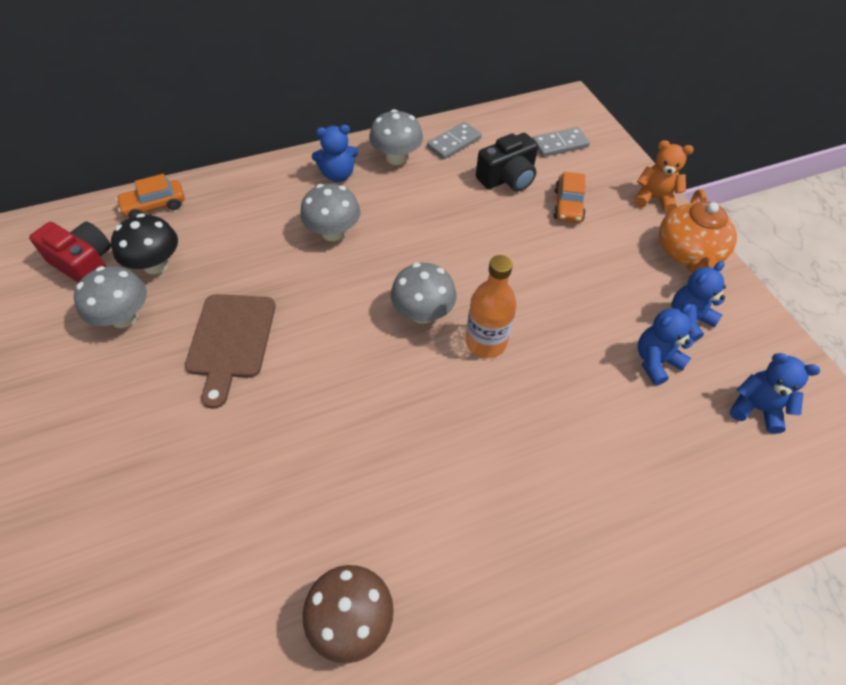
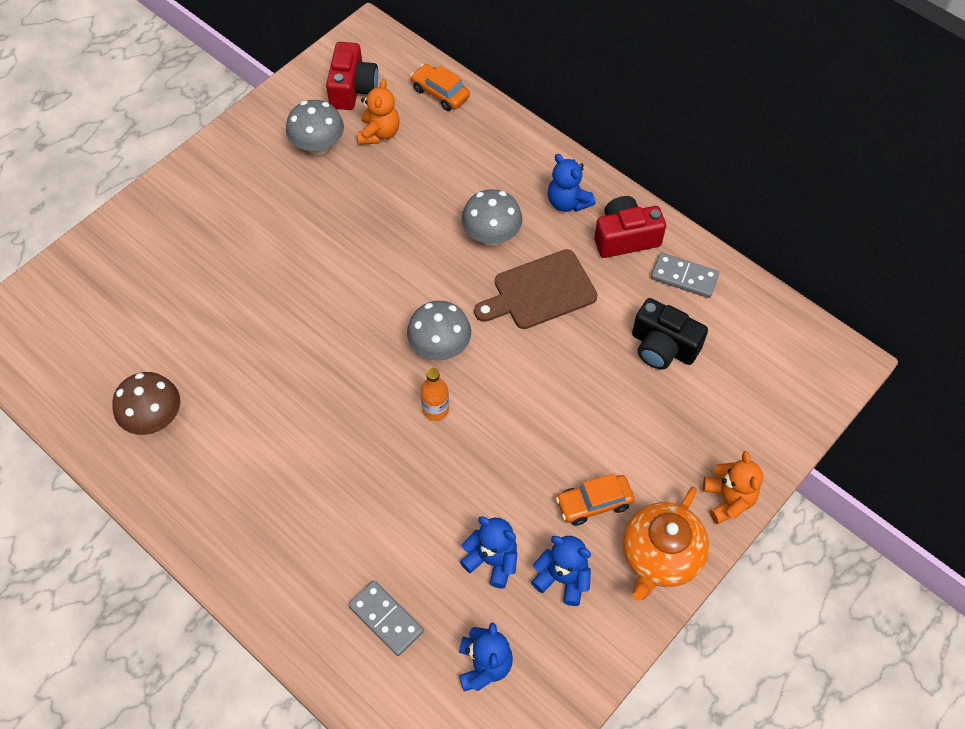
camera: 65 degrees right, 5 degrees up
black mushroom [111,213,178,274] -> orange teddy bear [357,79,400,145]
brown cutting board [185,294,276,409] -> brown cutting board moved to [474,249,598,329]
grey mushroom [369,109,423,165] -> red camera [594,196,666,258]
orange bottle [466,255,517,358] -> orange bottle [420,368,449,421], size x0.65
grey domino [532,127,590,157] -> grey domino moved to [348,581,424,656]
orange car [553,172,586,223] -> orange car moved to [556,473,634,526]
orange teapot [659,189,737,273] -> orange teapot turned 45 degrees counterclockwise [622,487,709,601]

